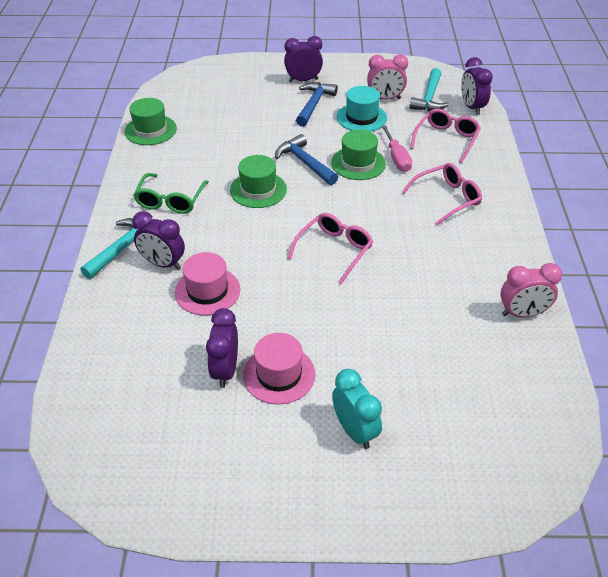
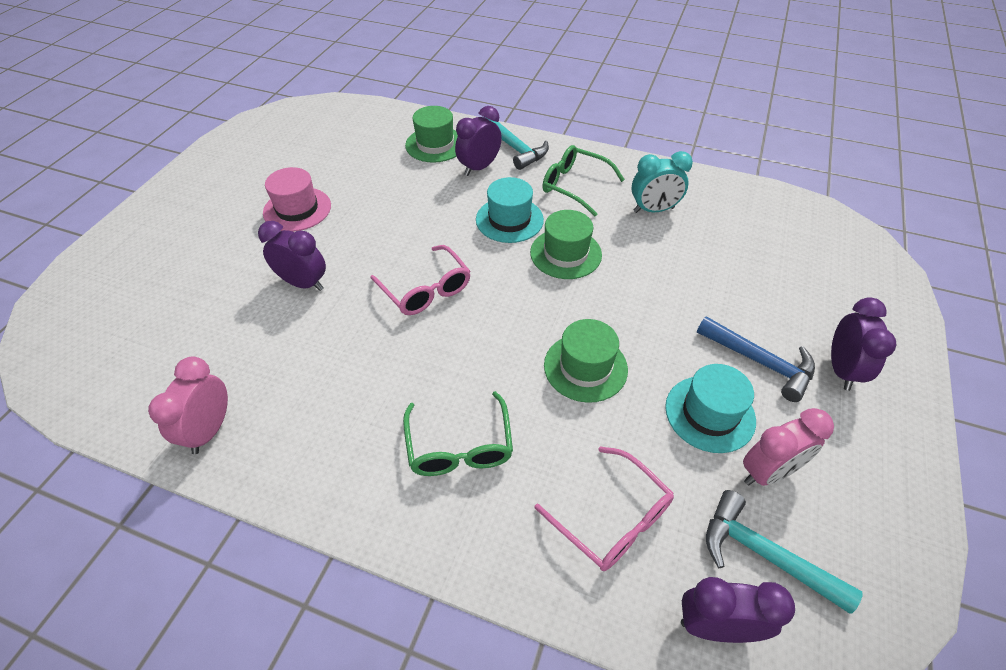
camera: 110 degrees right, 5 degrees up
green hat [124,98,177,145] -> green hat moved to [405,106,458,163]
pink hat [175,252,240,315] -> none
purple clock [206,308,238,388] -> purple clock moved to [258,221,326,291]
blue hammer [275,134,338,185] -> none
turquoise clock [332,369,382,449] -> turquoise clock moved to [632,151,693,213]
pink clock [367,54,408,100] -> pink clock turned 135 degrees counterclockwise [743,408,834,486]
pink screwdriver [381,125,412,172] -> none
pink glasses [402,163,482,226] -> green glasses [403,391,513,476]
none -> turquoise hat [476,177,544,243]

